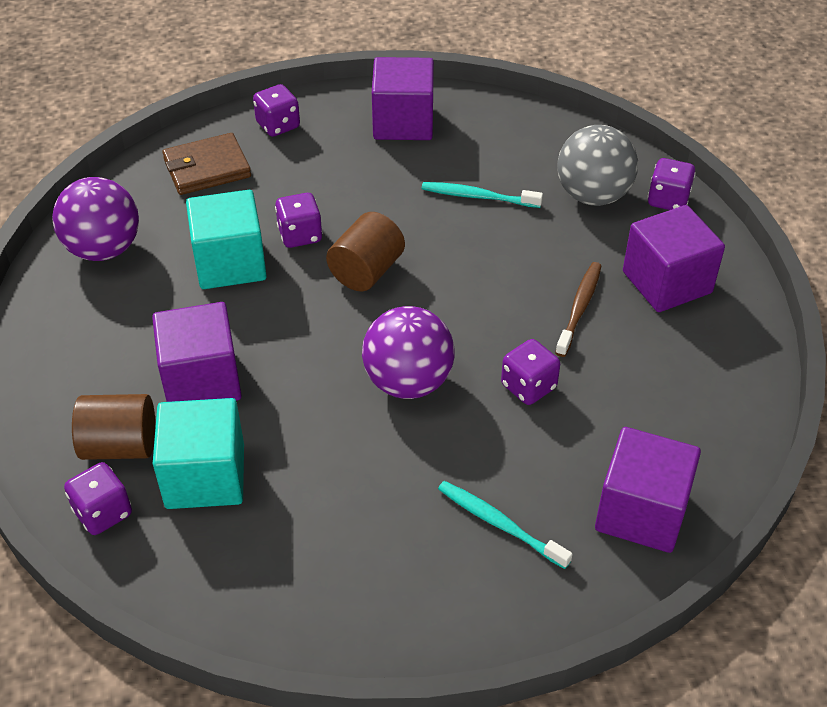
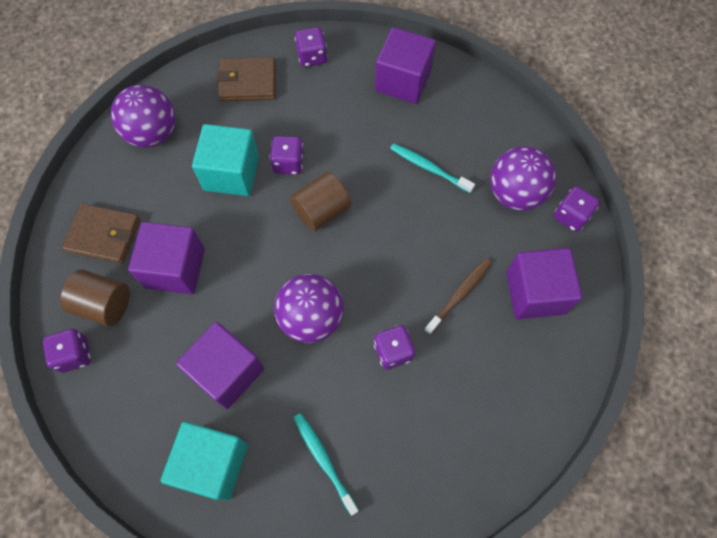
camera: 20 degrees right, 20 degrees up
turquoise cube [153,398,244,509] -> turquoise cube moved to [161,421,248,501]
grey ball [557,125,638,206] -> purple ball [490,146,556,211]
purple cube [595,427,701,553] -> purple cube moved to [176,322,264,409]
none -> brown wallet [62,204,140,264]

